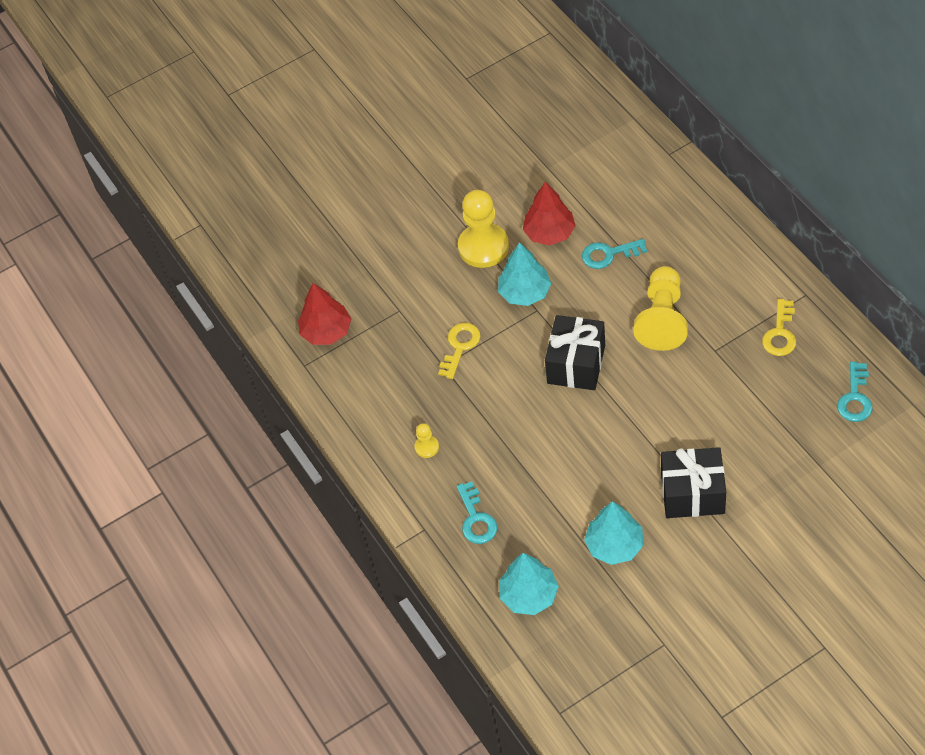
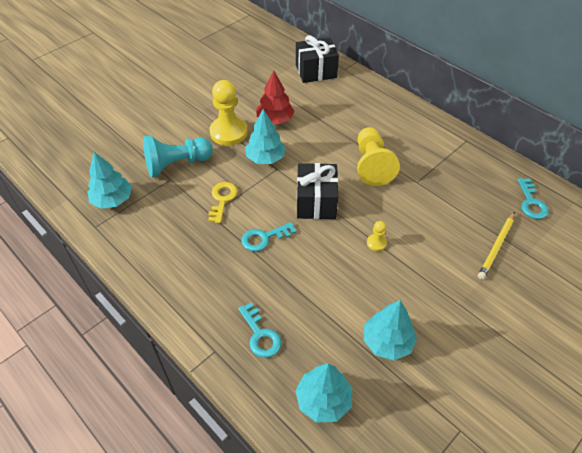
camera: 20 degrees left, 5 degrees down
red tree [298,283,351,345] -> turquoise tree [88,152,132,209]
yellow pawn [414,423,439,458] -> yellow pawn moved to [367,221,387,251]
turquoise key [582,239,647,269] -> turquoise key moved to [241,222,296,252]
black gift [661,447,726,518] -> black gift moved to [296,35,339,83]
yellow key [762,299,796,356] -> none
none -> turquoise pawn [143,136,213,177]
none -> yellow pencil [478,212,515,280]

